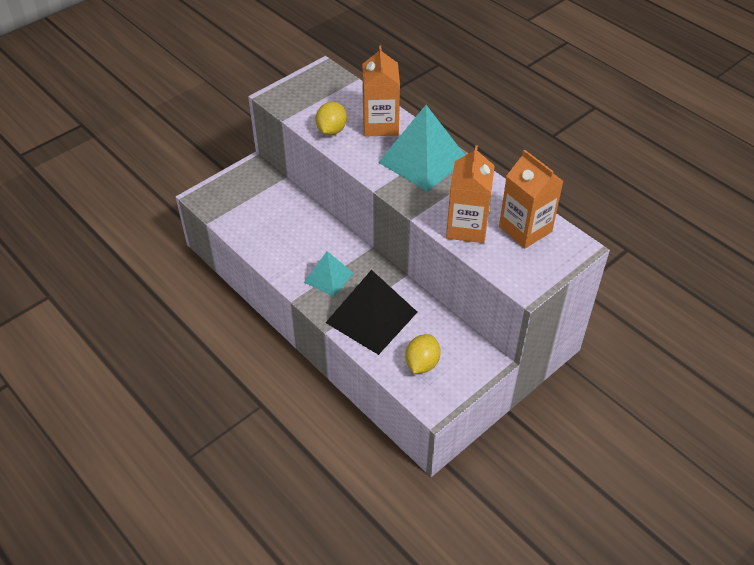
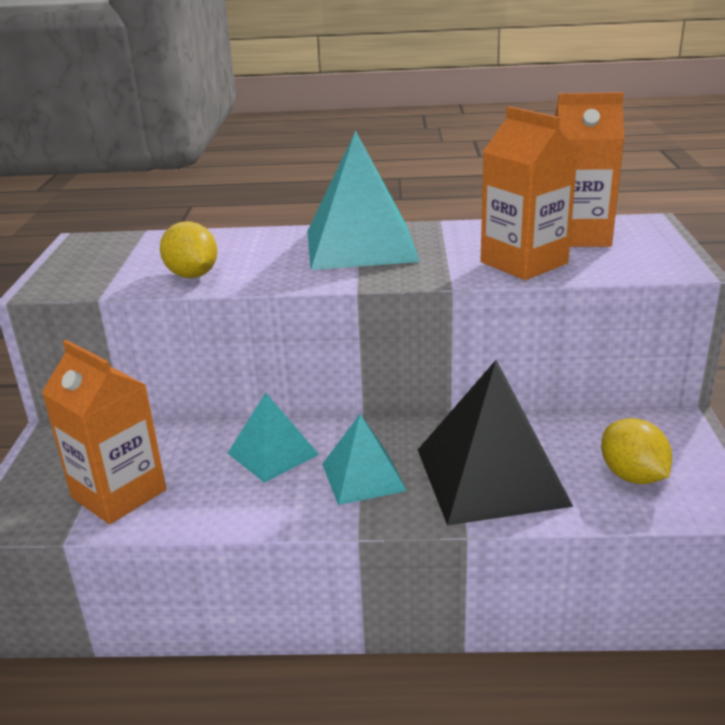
camera: 45 degrees left, 20 degrees down
orange carton [362,46,400,136] -> orange carton moved to [42,340,166,524]
none -> turquoise pyramid [228,393,319,483]

